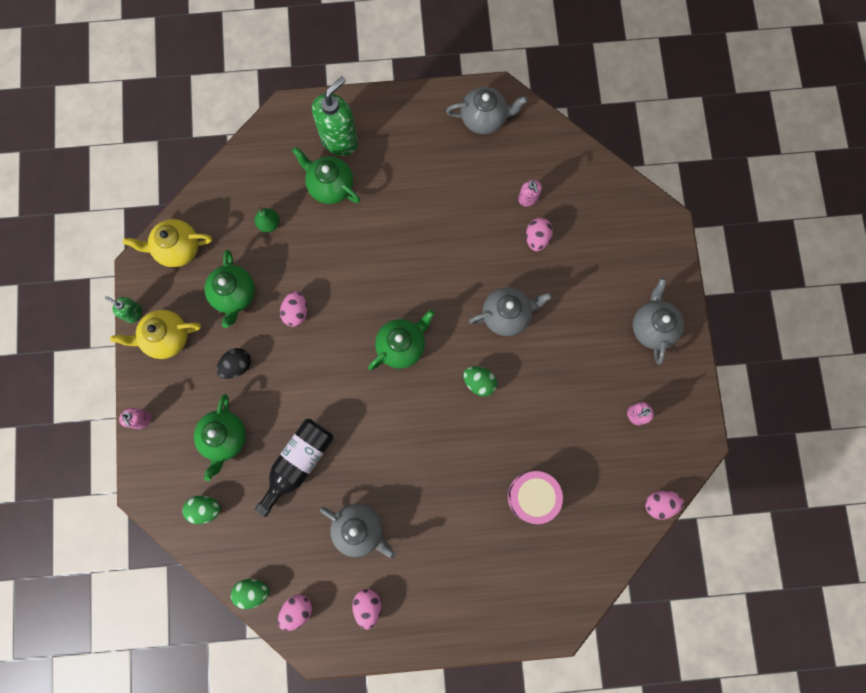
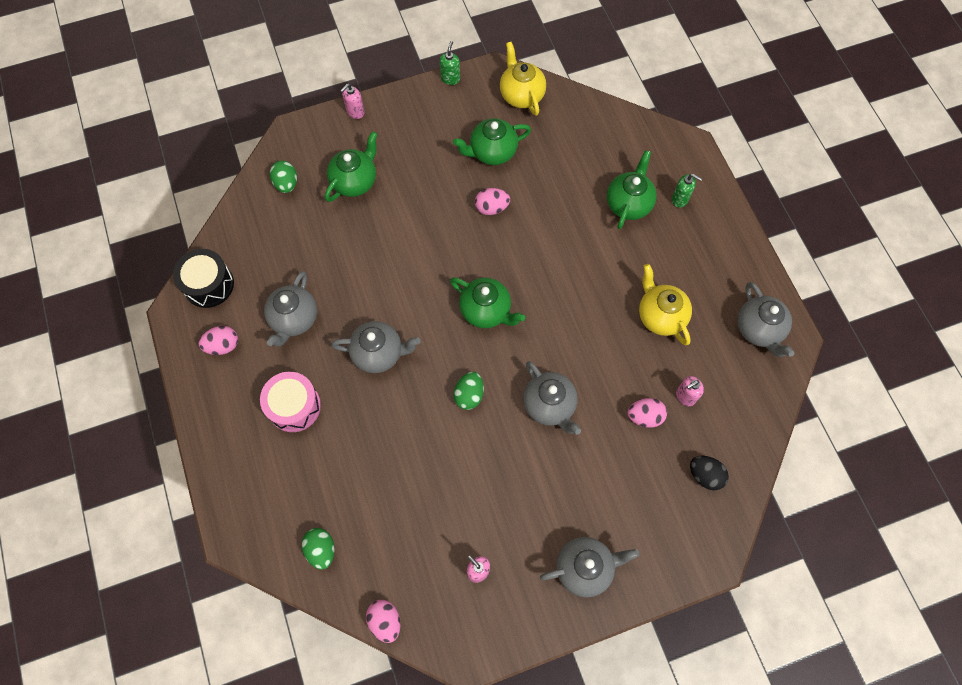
camera: 75 degrees right, 10 degrees down
yellow teapot [110,310,201,359] -> yellow teapot moved to [639,264,692,345]
green teapot [194,394,246,481] -> green teapot turned 135 degrees clockwise [325,131,377,202]
black egg [216,348,251,379] -> black egg moved to [690,456,729,490]
green egg [231,579,269,609] -> green egg moved to [302,528,334,570]
green pear [255,207,279,232] -> none
black bottle [255,419,334,517] -> none
pink egg [278,594,312,631] -> black drum [173,249,234,308]
green soap dispenser [312,76,358,156] -> green soap dispenser [672,174,702,208], size x0.49
pink drum [508,471,563,524] -> pink drum moved to [260,372,321,432]
none -> grey teapot [331,321,420,373]

